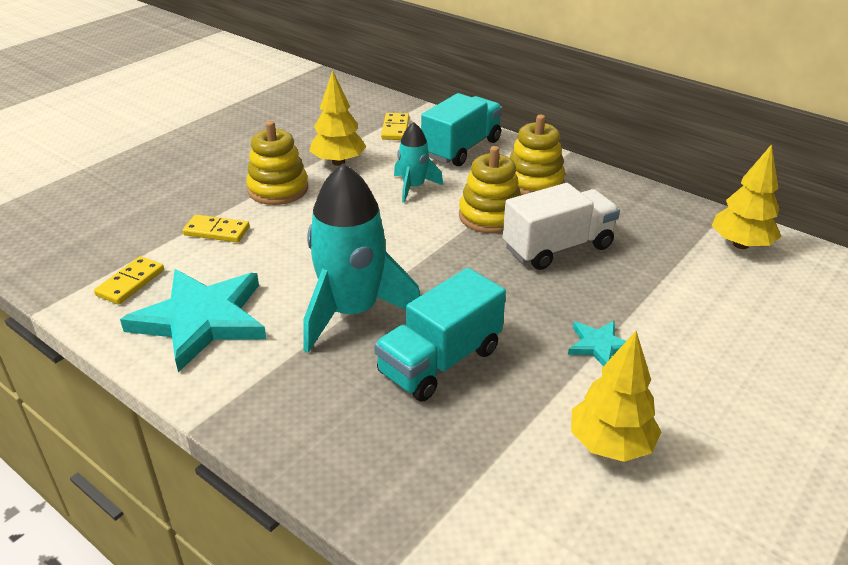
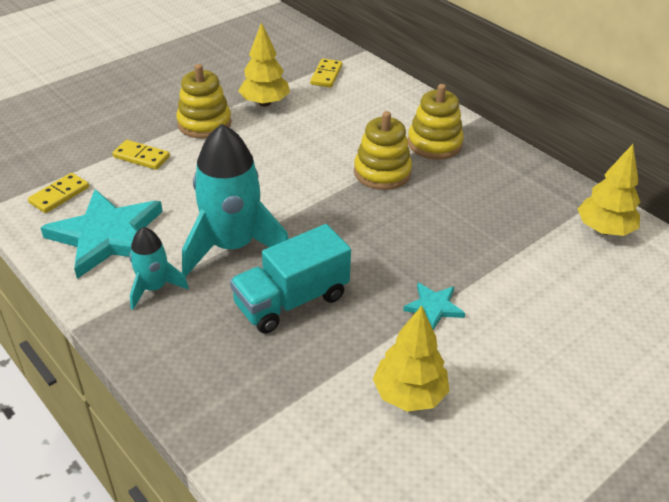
camera: 10 degrees right, 5 degrees up
turquoise rocket [394,122,443,203] -> turquoise rocket moved to [129,227,189,310]
turquoise truck [421,93,502,166] -> none
white truck [503,183,620,270] -> none

